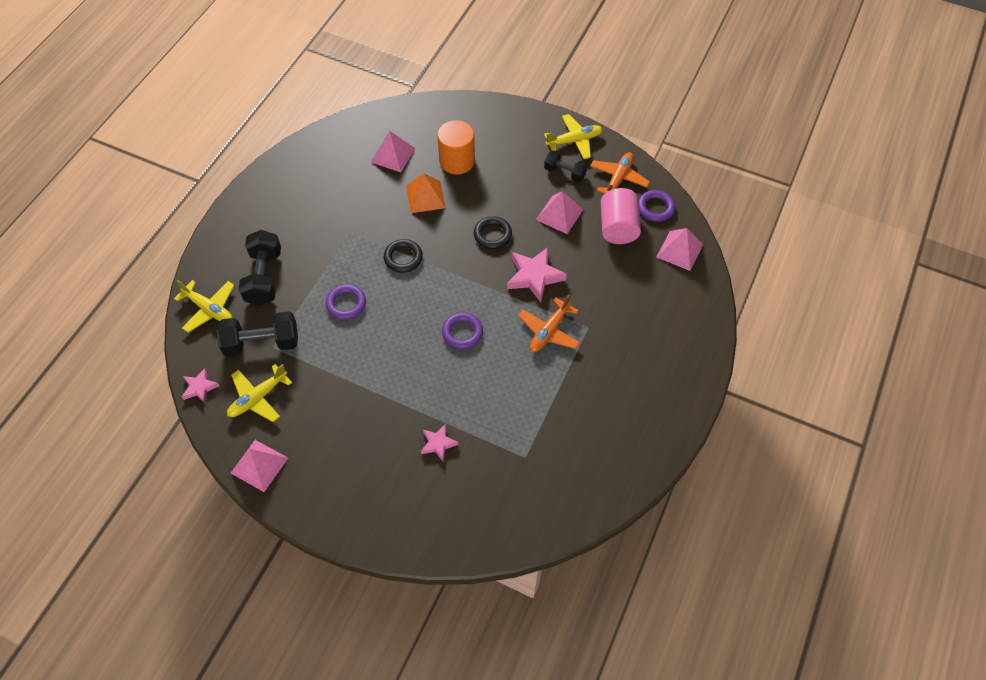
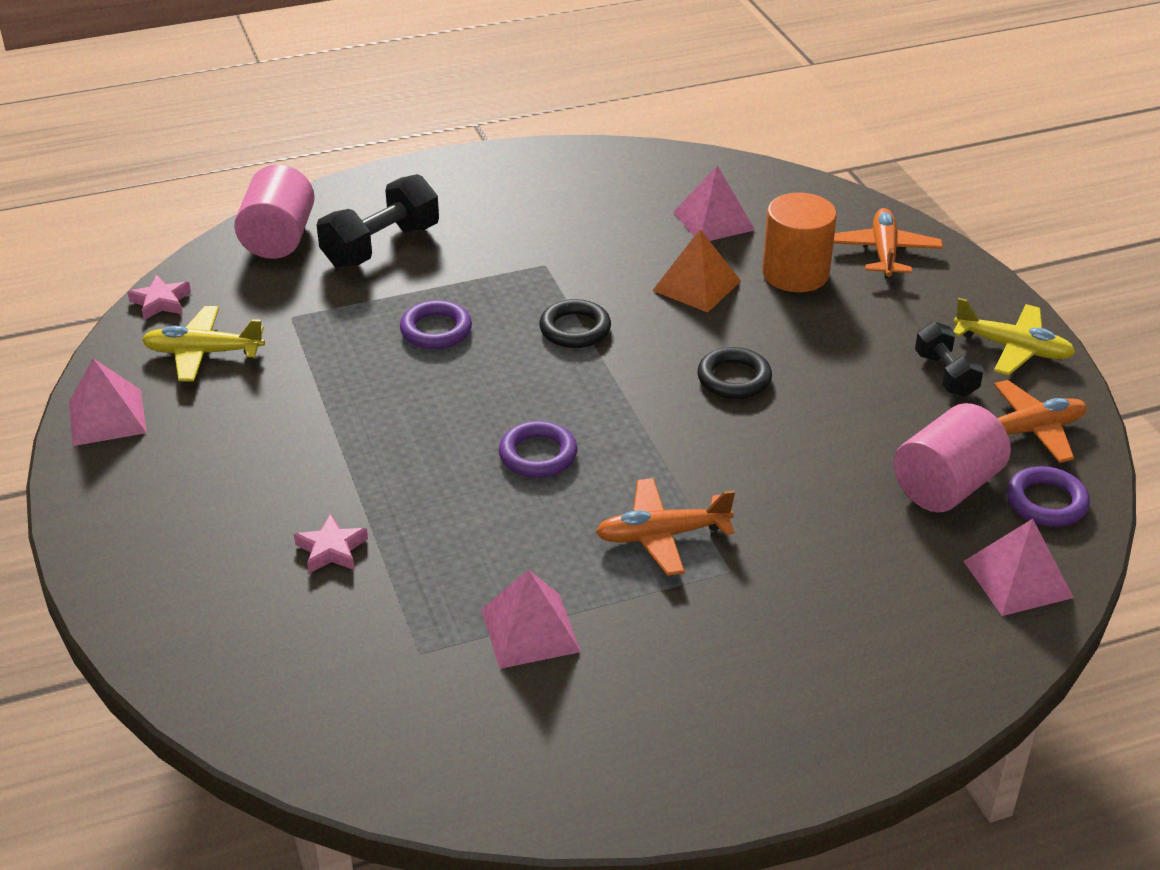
camera: 45 degrees right, 20 degrees down
yellow plane [174,280,234,332] -> pink cylinder [234,165,315,259]
black dumbbell [217,311,298,357] -> none
pink star [507,247,567,302] -> none
pink pyramid [536,191,583,234] -> pink pyramid moved to [481,570,581,669]
none -> orange plane [834,208,943,279]

